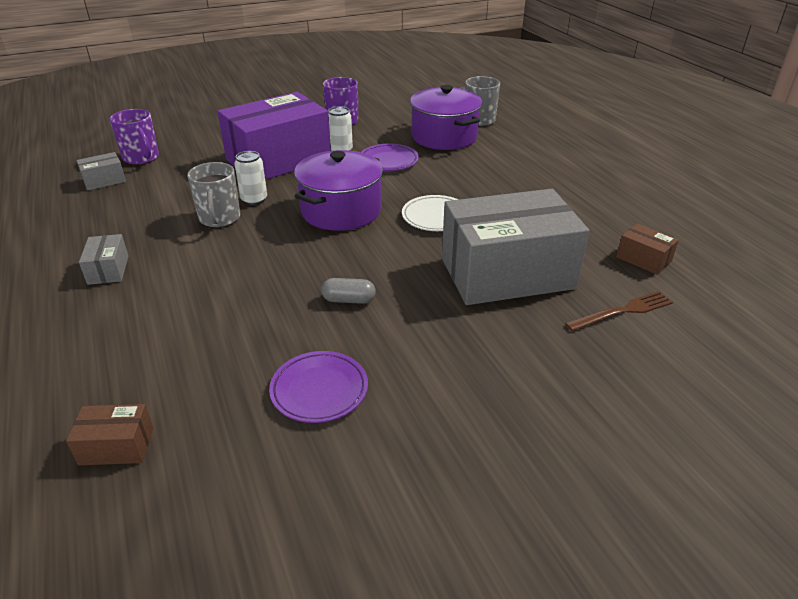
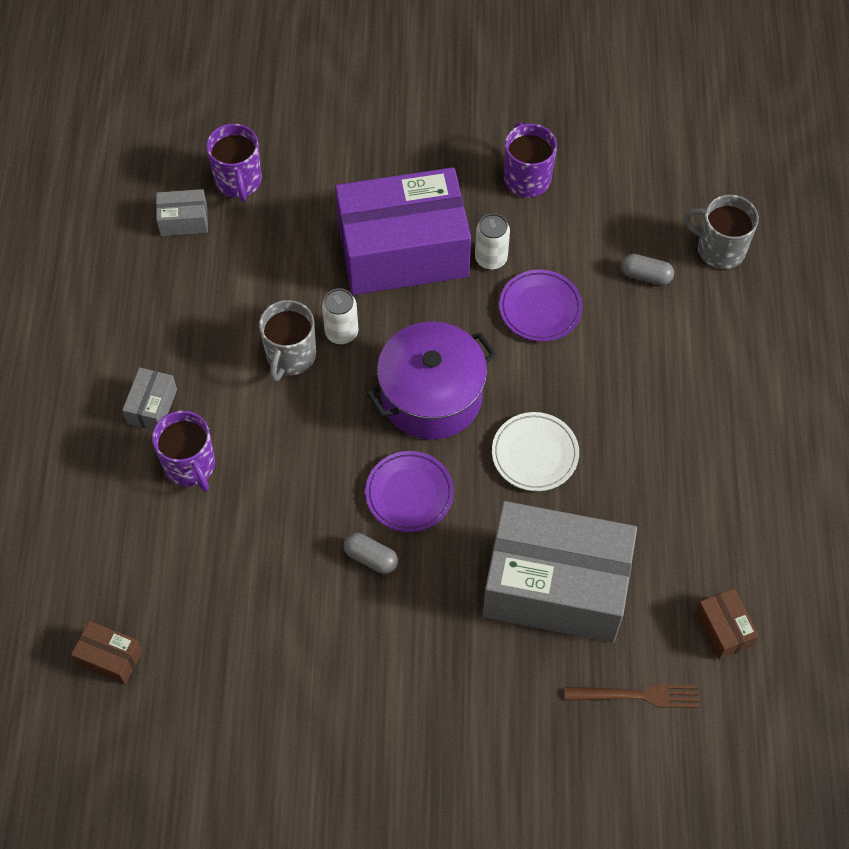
camera: 25 degrees right, 25 degrees up
purple plate [269,351,368,423] -> purple plate moved to [365,451,454,532]
purple pot [410,85,482,150] -> grey capsule [621,254,674,285]
none -> purple mug [152,411,215,492]

